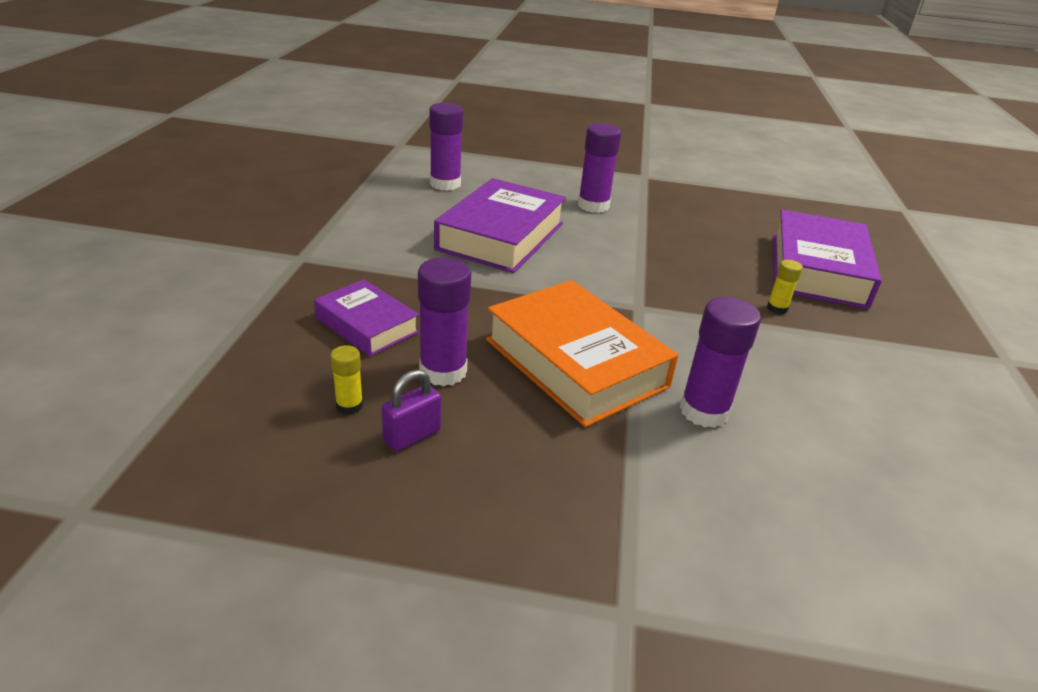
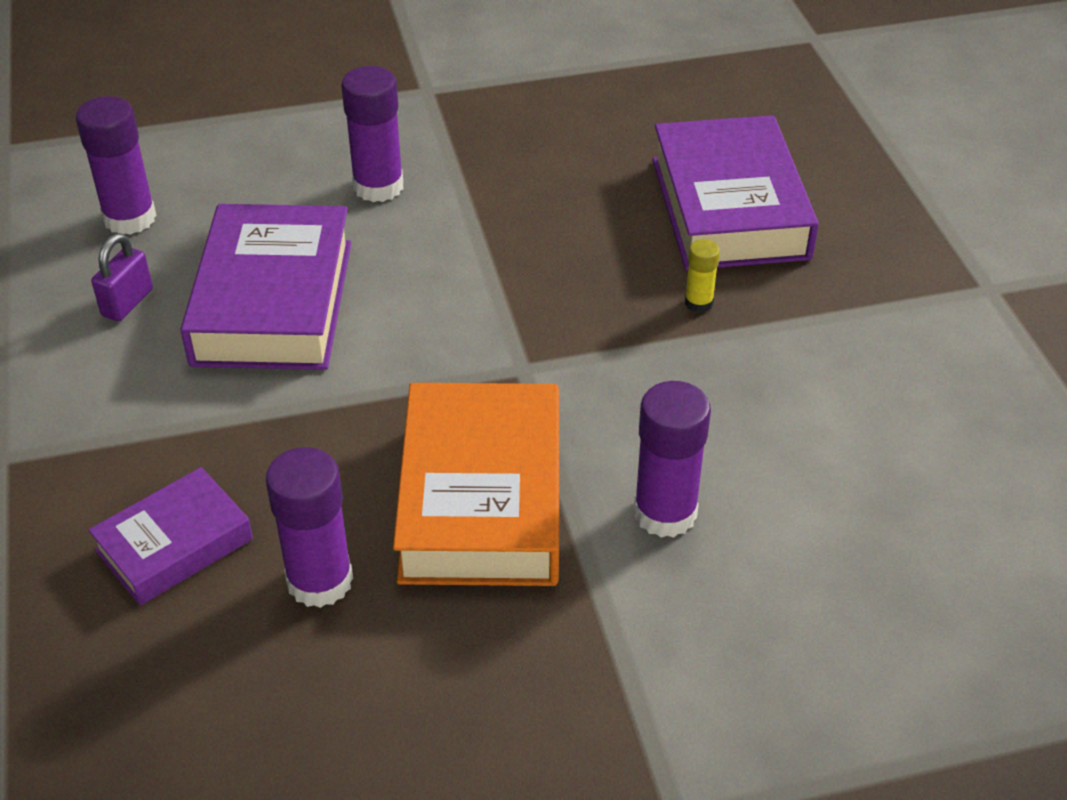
camera: 20 degrees left, 10 degrees up
purple book [314,279,419,356] -> purple book turned 60 degrees counterclockwise [88,467,253,606]
yellow glue stick [331,345,363,415] -> none
purple padlock [381,370,441,451] -> purple padlock moved to [91,233,153,321]
orange book [486,280,678,427] -> orange book turned 60 degrees clockwise [393,383,559,586]

